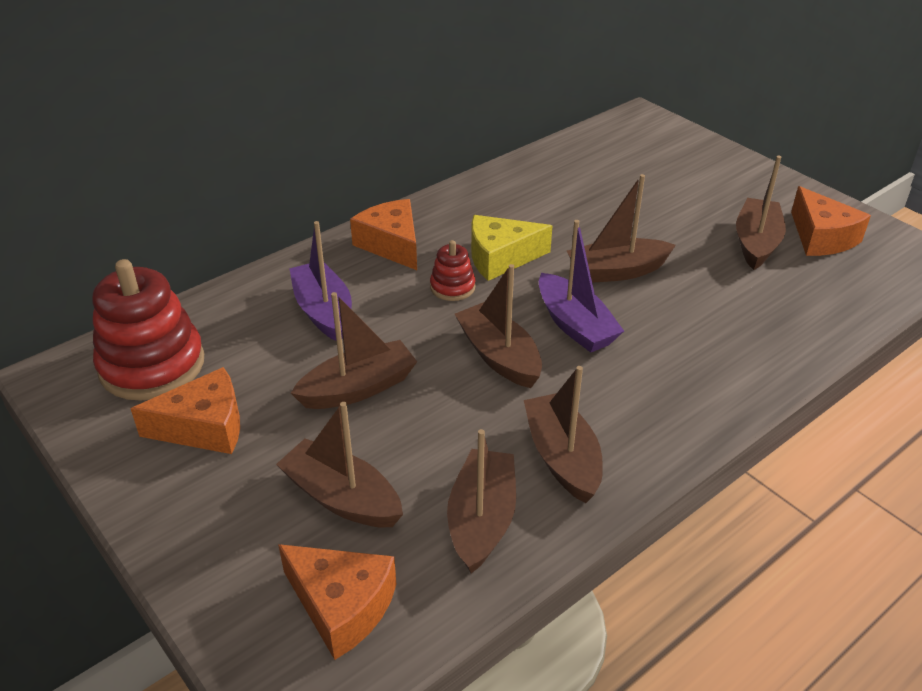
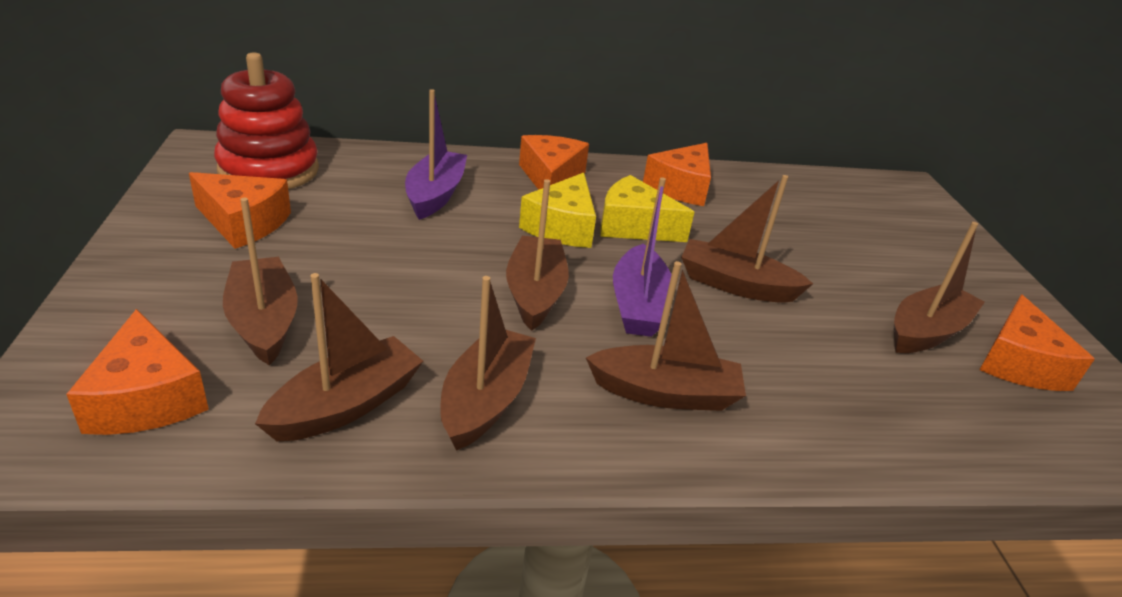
camera: 30 degrees right, 5 degrees down
brown boat [291,292,417,409] -> brown boat moved to [586,261,746,411]
red stacking toy [430,240,475,301] -> yellow cheese [519,173,596,248]
none -> orange cheese [643,143,711,206]

